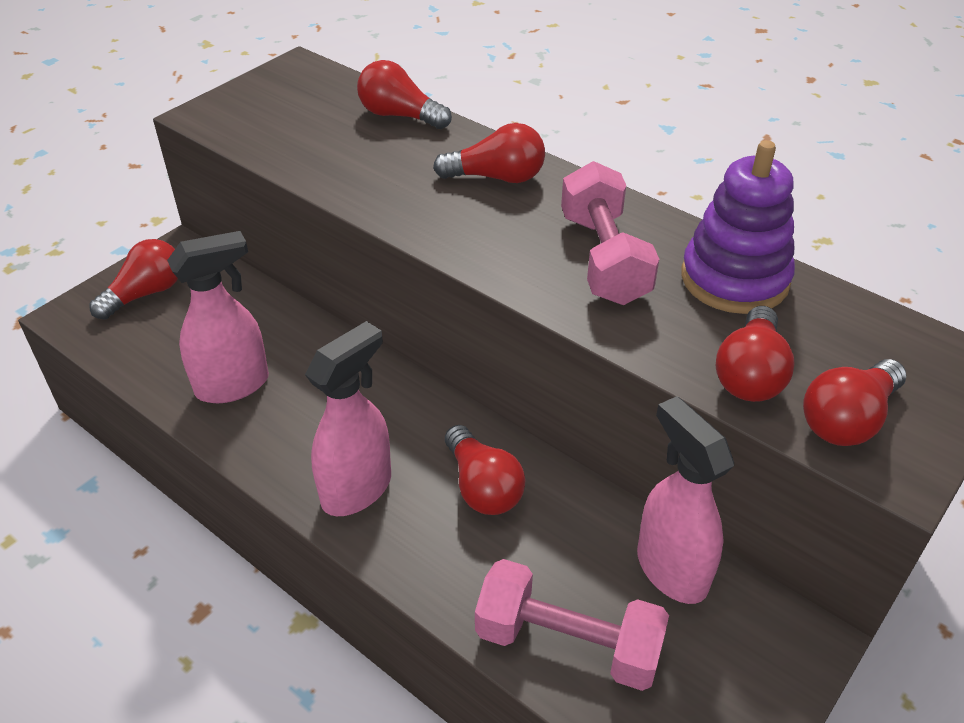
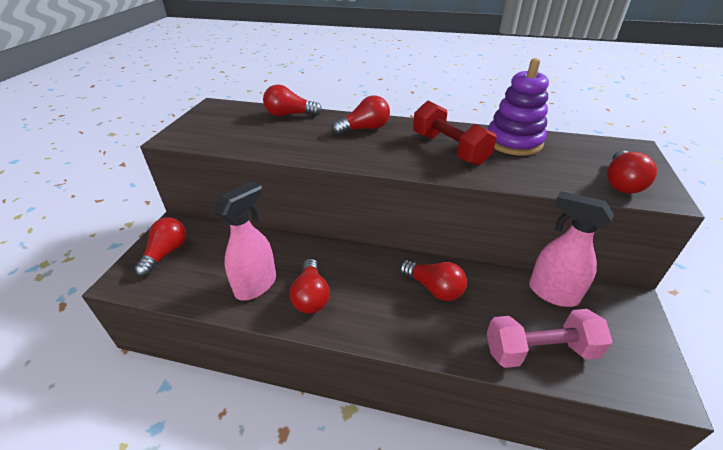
camera: 25 degrees left, 5 degrees down
pink spray bottle [305,321,391,516] -> none
pink dumbbell [561,161,659,305] -> red dumbbell [413,101,497,166]
red light bulb [715,306,795,402] -> red light bulb moved to [290,259,330,314]

